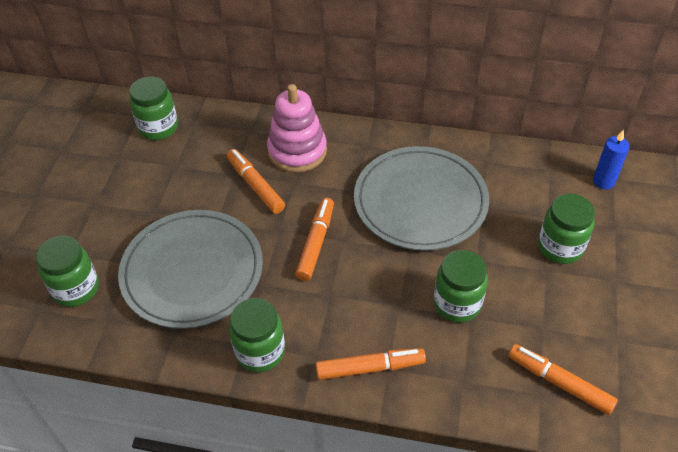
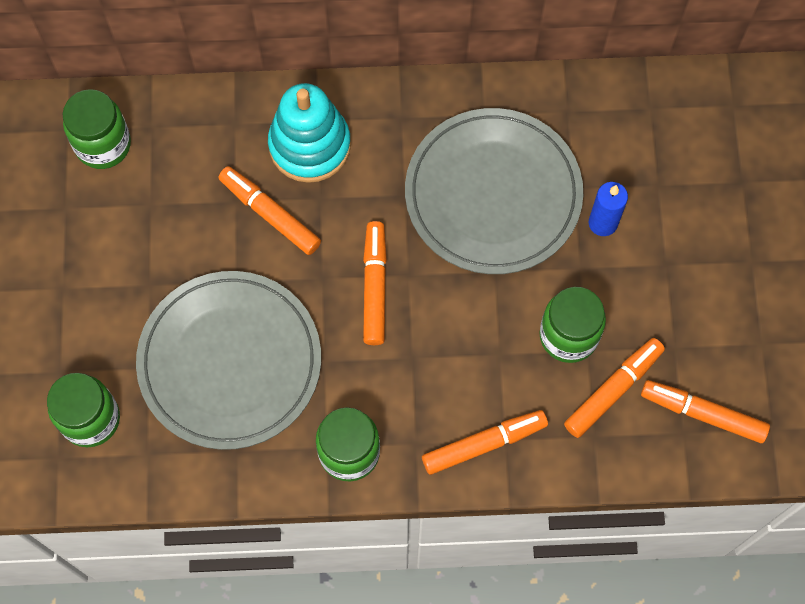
camera: 15 degrees left, 20 degrees up
pink stacking toy [267,84,327,173] -> turquoise stacking toy [268,83,351,183]
green jar [538,193,595,264] -> none
blue candle [593,129,630,189] -> blue candle moved to [589,182,628,236]
none -> orange marker [564,338,665,438]

